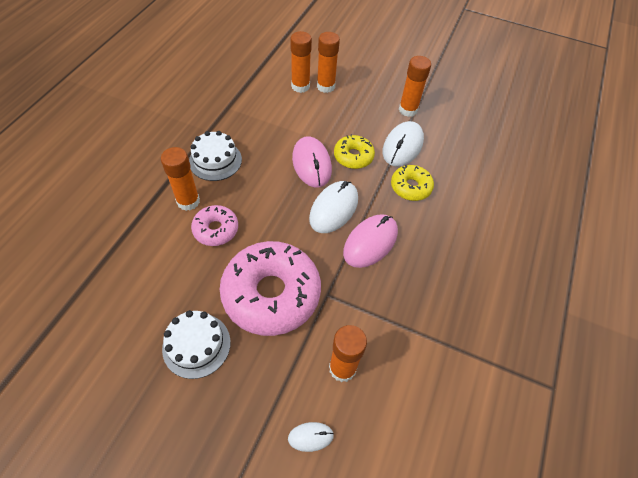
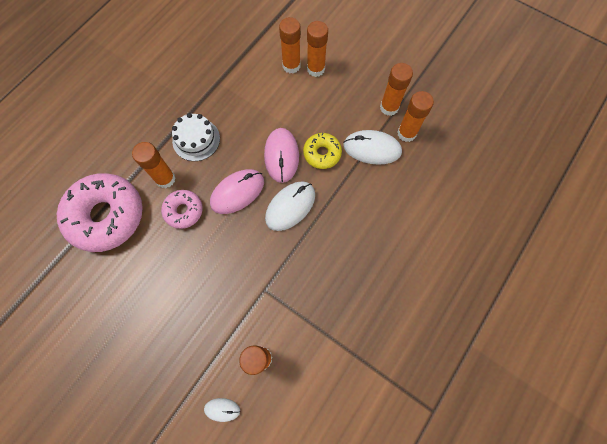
camera: 15 degrees right, 15 degrees up
white cake [162,310,231,379] -> none
pink donut [220,241,321,336] -> pink donut moved to [57,173,143,252]
pink mouse [343,214,398,268] -> pink mouse moved to [210,169,264,214]
white mouse [383,121,424,167] -> white mouse turned 60 degrees clockwise [343,130,402,165]
yellow donut [391,165,434,201] -> none
none -> orange glue stick [397,91,434,142]

